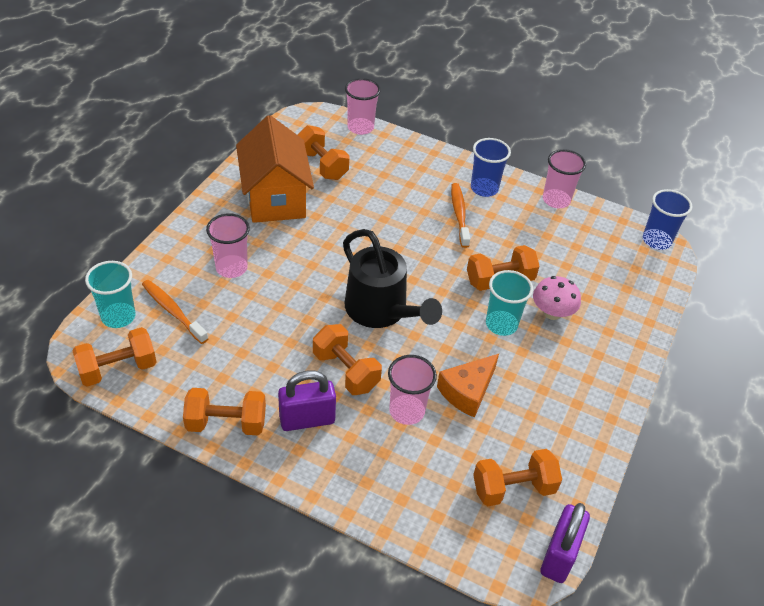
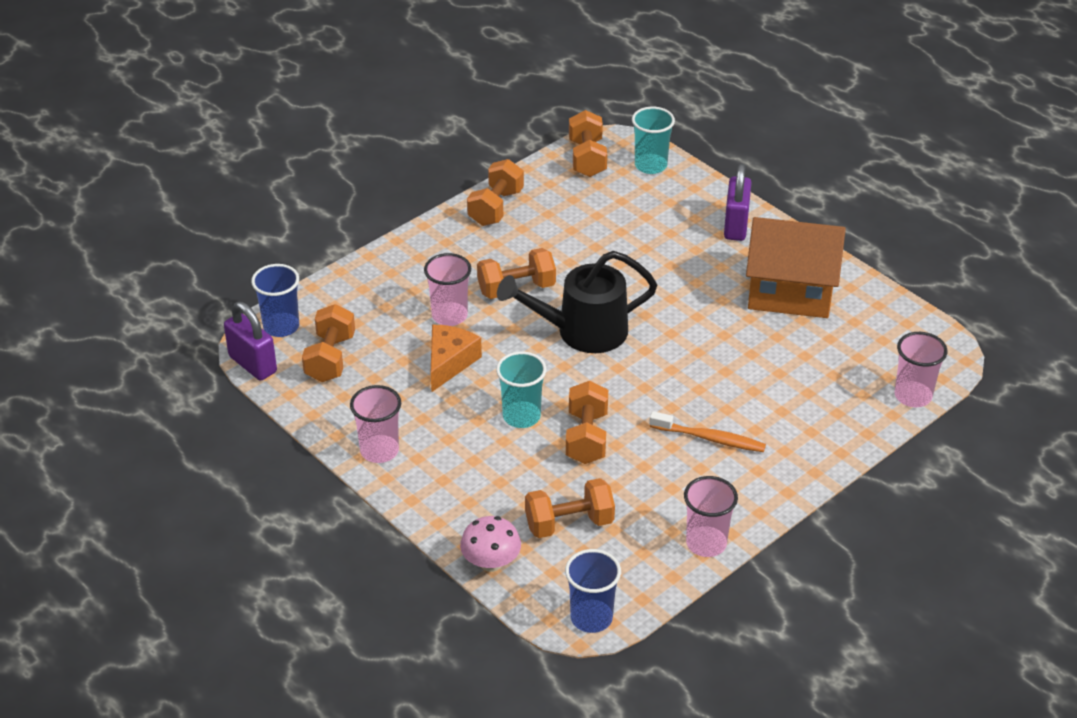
camera: 115 degrees right, 5 degrees down
orange toothbrush [142,280,208,344] -> none
pink cup [206,213,250,278] -> pink cup moved to [350,385,401,463]
purple padlock [278,370,336,431] -> purple padlock moved to [724,164,751,241]
orange dumbbell [297,125,350,180] -> orange dumbbell moved to [525,478,615,538]
orange cheese [437,354,499,418] -> orange cheese turned 45 degrees clockwise [431,325,482,392]
blue cup [471,138,511,197] -> blue cup moved to [251,264,299,337]
pink mushroom [533,276,581,320] -> pink mushroom moved to [460,516,521,572]

